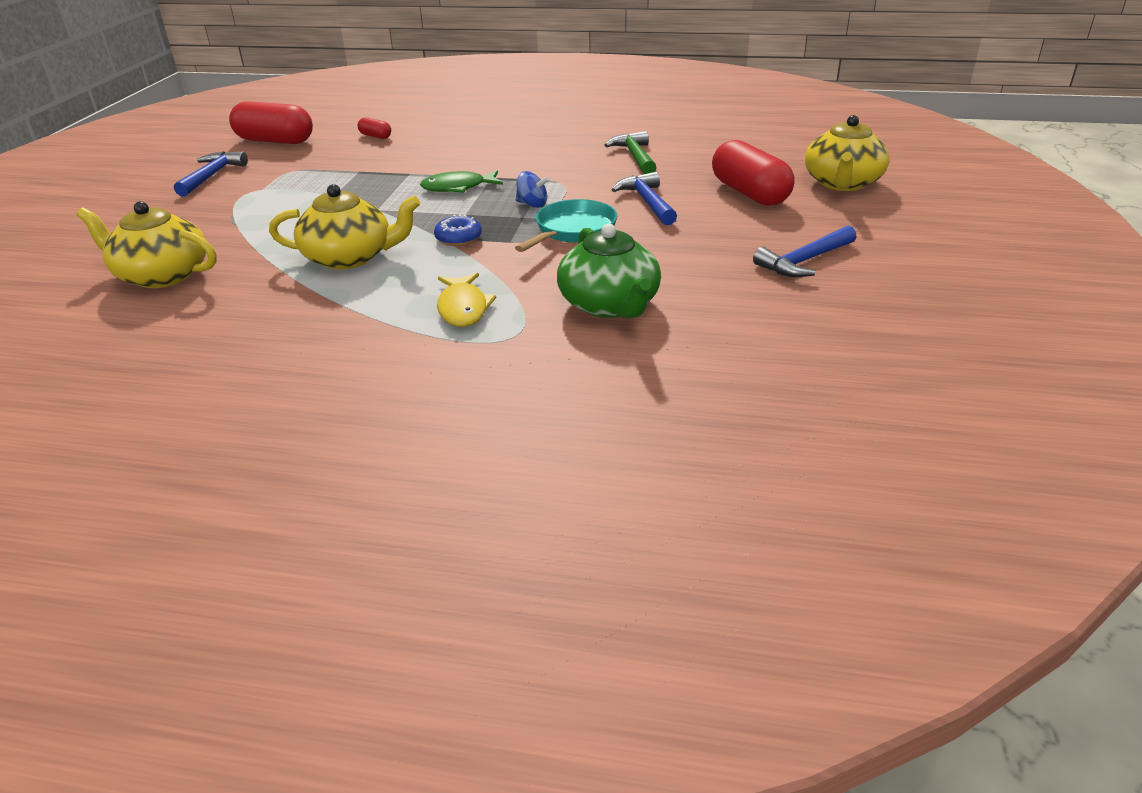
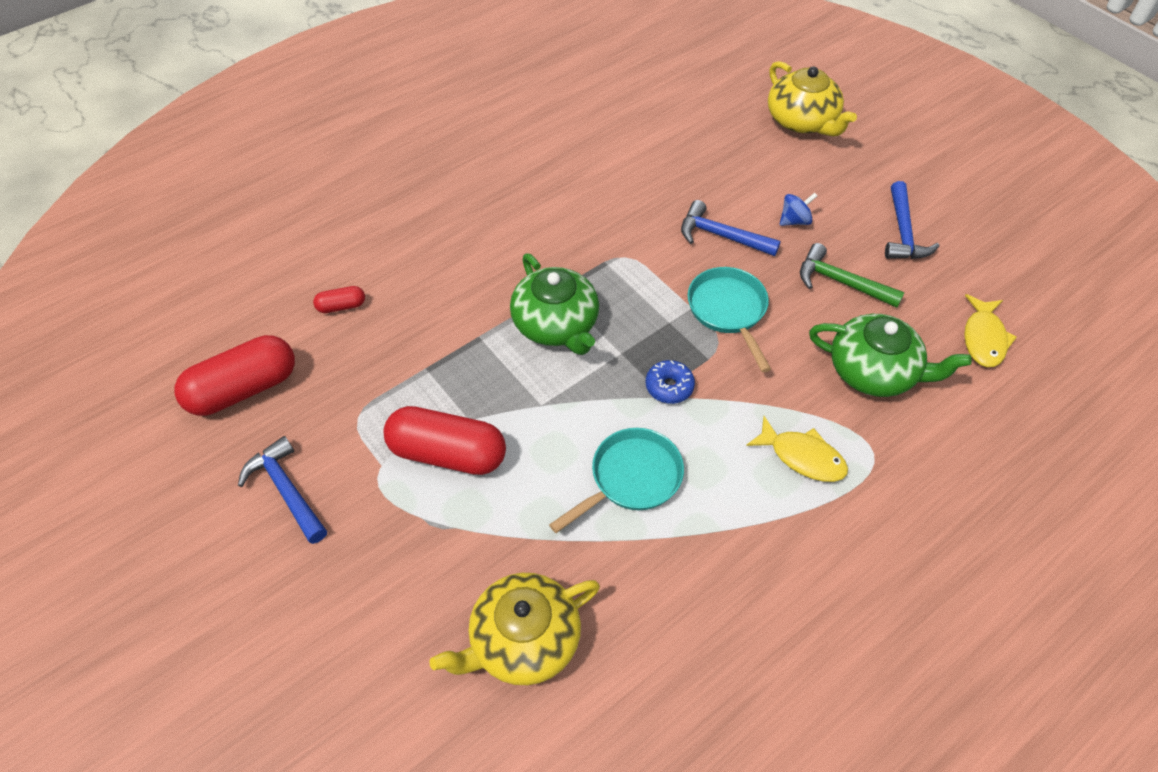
camera: 50 degrees left, 20 degrees up
yellow teapot [269,184,420,269] -> turquoise pan [549,428,684,533]
green fish [420,171,503,193] -> green teapot [510,253,599,355]
blue spinning top [516,171,550,208] -> blue spinning top moved to [780,192,817,226]
green hammer [604,131,657,174] -> green hammer moved to [800,243,905,308]
red capsule [712,140,795,206] -> red capsule moved to [384,406,506,475]
none -> yellow fish [964,294,1017,367]

